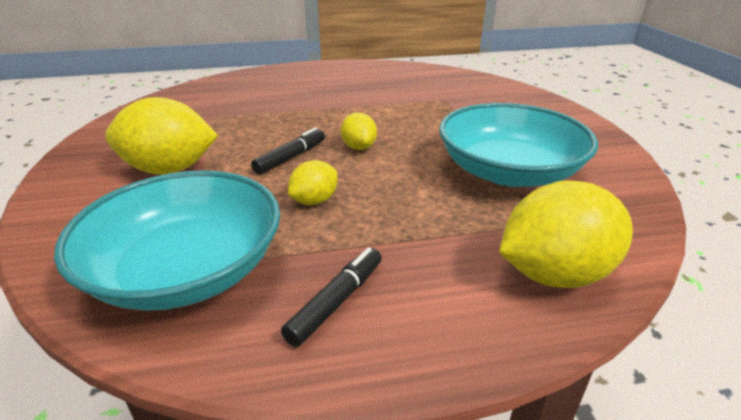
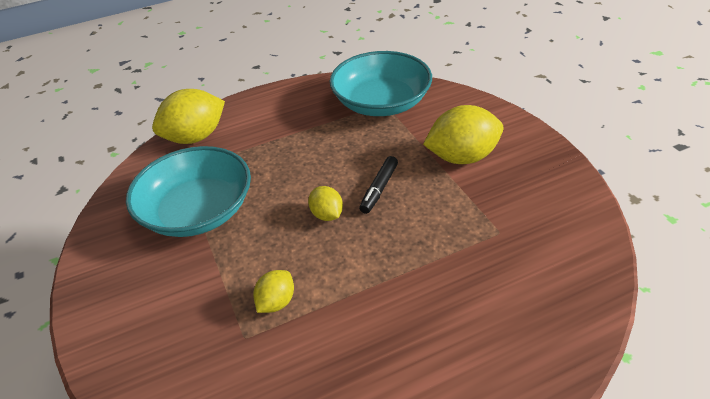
camera: 170 degrees right, 10 degrees up
black marker [281,248,382,347] -> none
yellow lemon [288,160,338,205] -> yellow lemon moved to [253,270,294,313]

